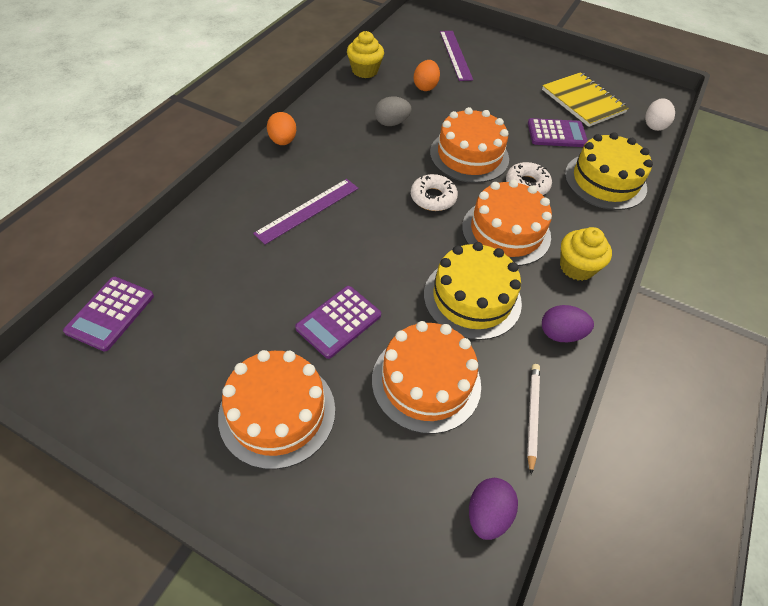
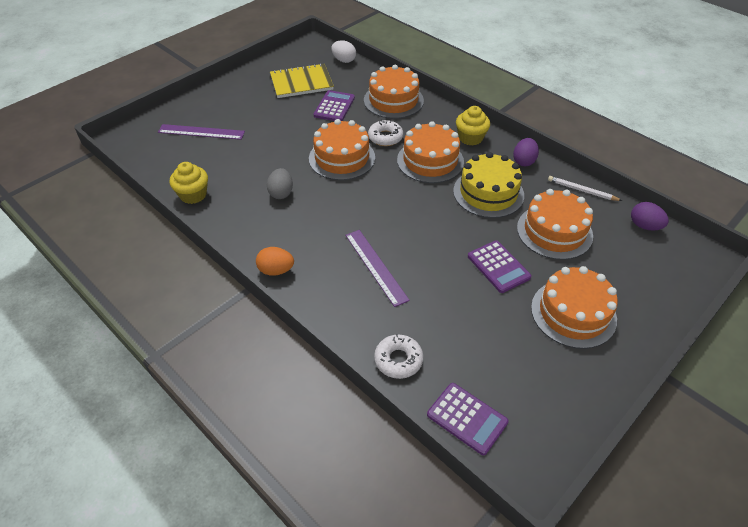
camera: 70 degrees left, 5 degrees down
white donut [411,174,458,211] -> white donut moved to [374,334,423,379]
orange egg [414,60,440,91] -> none
yellow cake [565,132,653,210] -> orange cake [364,65,424,119]

